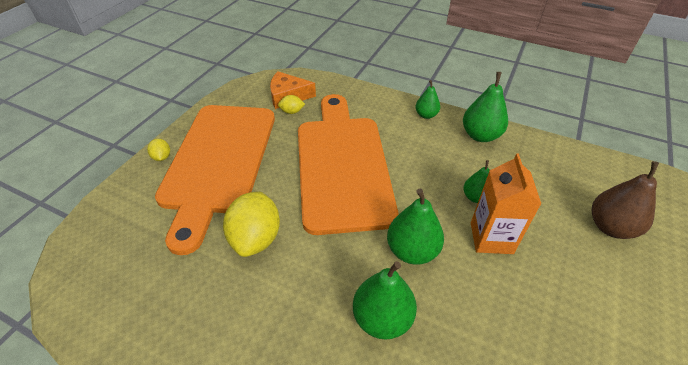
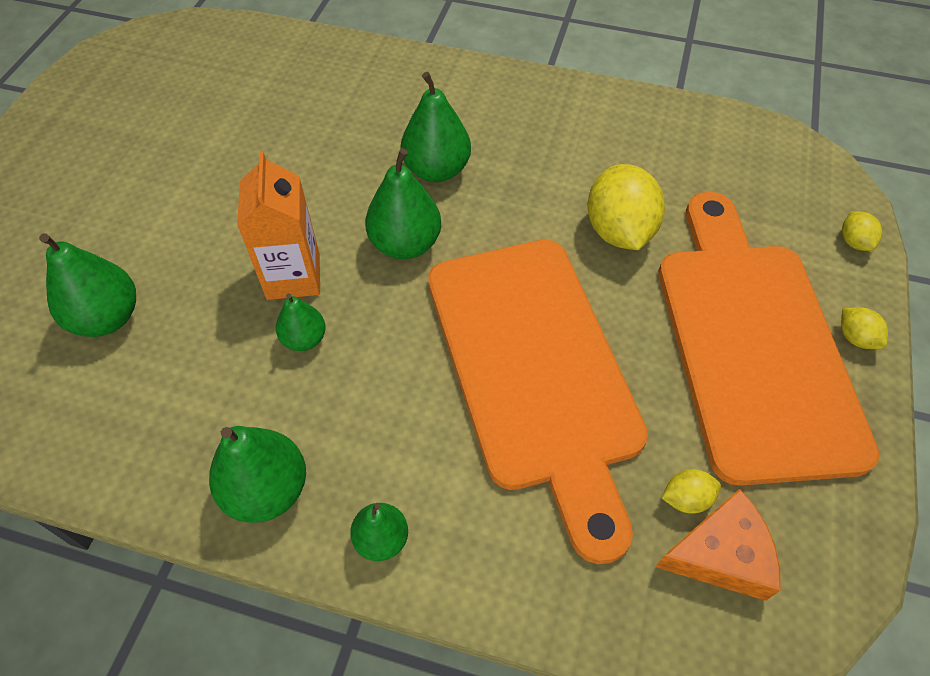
camera: 170 degrees right, 10 degrees up
brown pear [592,161,659,239] -> green pear [39,233,136,337]
none -> yellow lemon [842,212,882,251]

